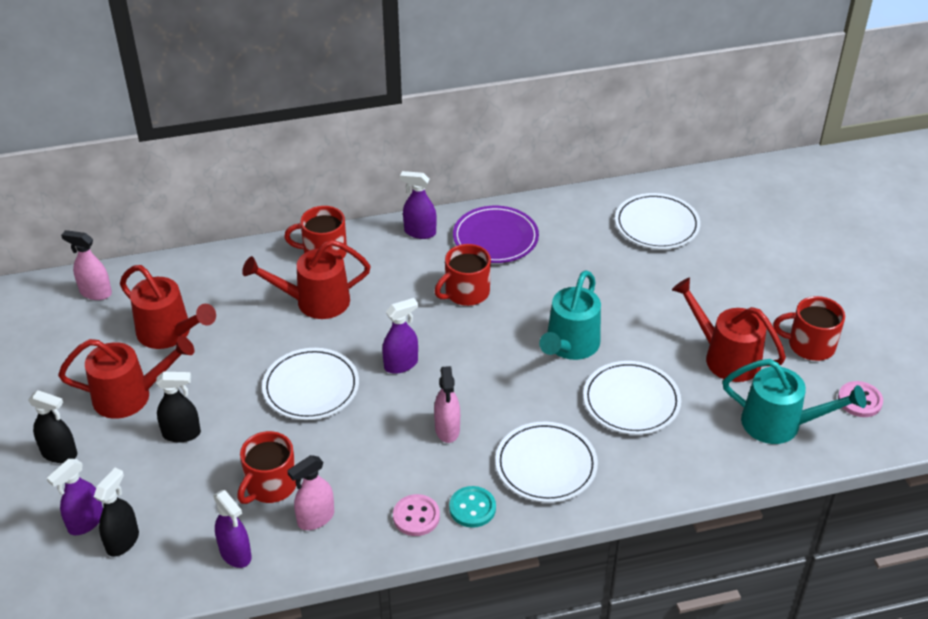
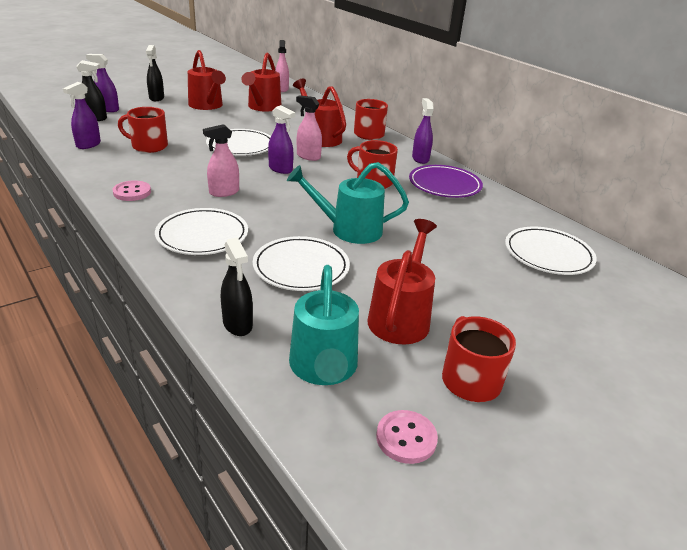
camera: 65 degrees right, 10 degrees down
black spray bottle [156,372,201,442] -> black spray bottle moved to [221,237,253,336]
pink spray bottle [287,455,334,530] -> pink spray bottle moved to [296,95,322,161]
turquoise button [449,486,496,528] -> none

